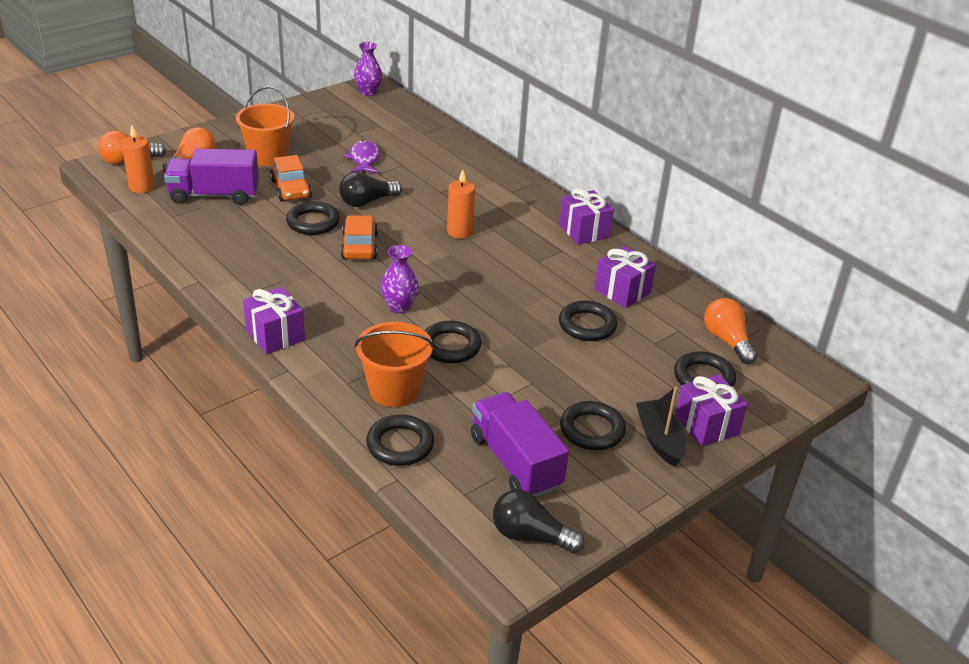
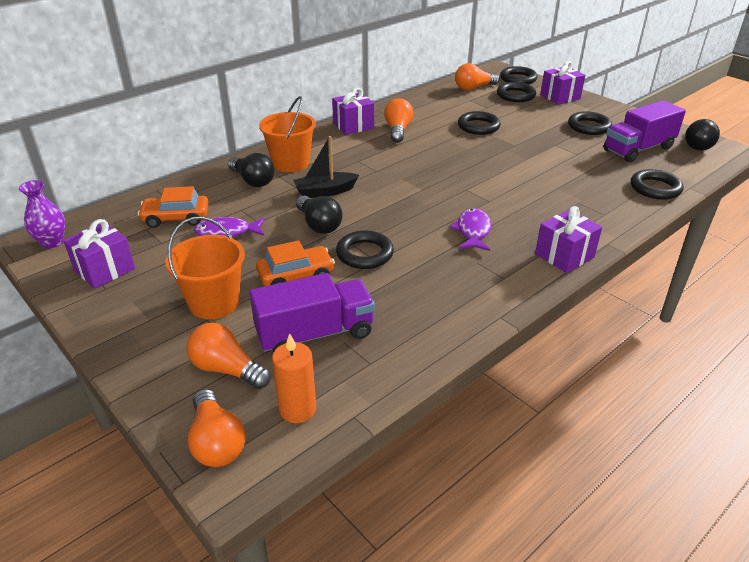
camera: 90 degrees left, 0 degrees up
purple truck [164,149,259,205] -> purple truck turned 105 degrees counterclockwise [249,273,375,353]
orange car [341,215,378,259] -> orange car moved to [138,186,209,228]
orange bucket [355,322,434,407] -> orange bucket moved to [259,96,316,172]
purple vase [381,245,419,313] -> none
black ring [425,321,481,363] -> black ring moved to [500,66,537,84]
orange candle [447,169,475,239] -> none
purple gift [594,246,656,308] -> purple gift moved to [63,219,135,289]
black boat [636,386,686,467] -> black boat moved to [293,136,359,198]
none -> black light bulb [228,153,275,187]
none -> orange light bulb [384,98,413,143]
none -> purple fish [450,208,491,251]

